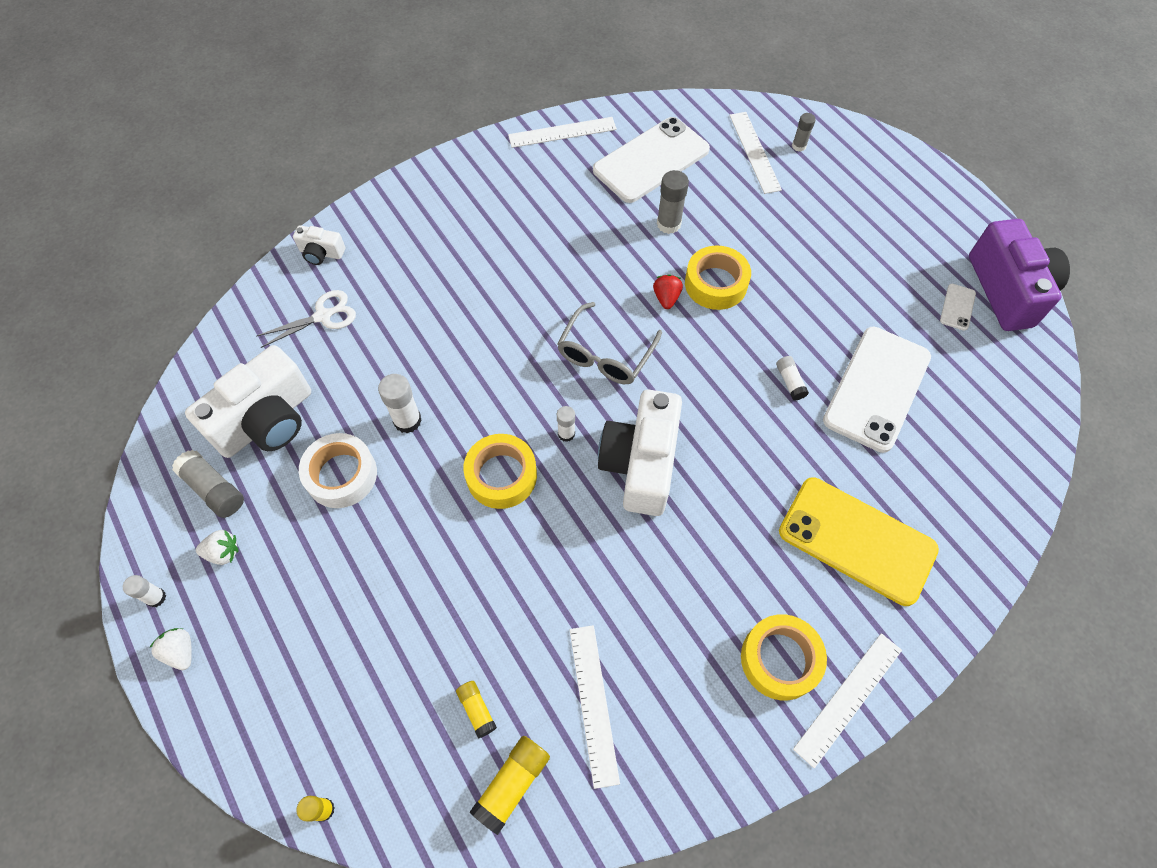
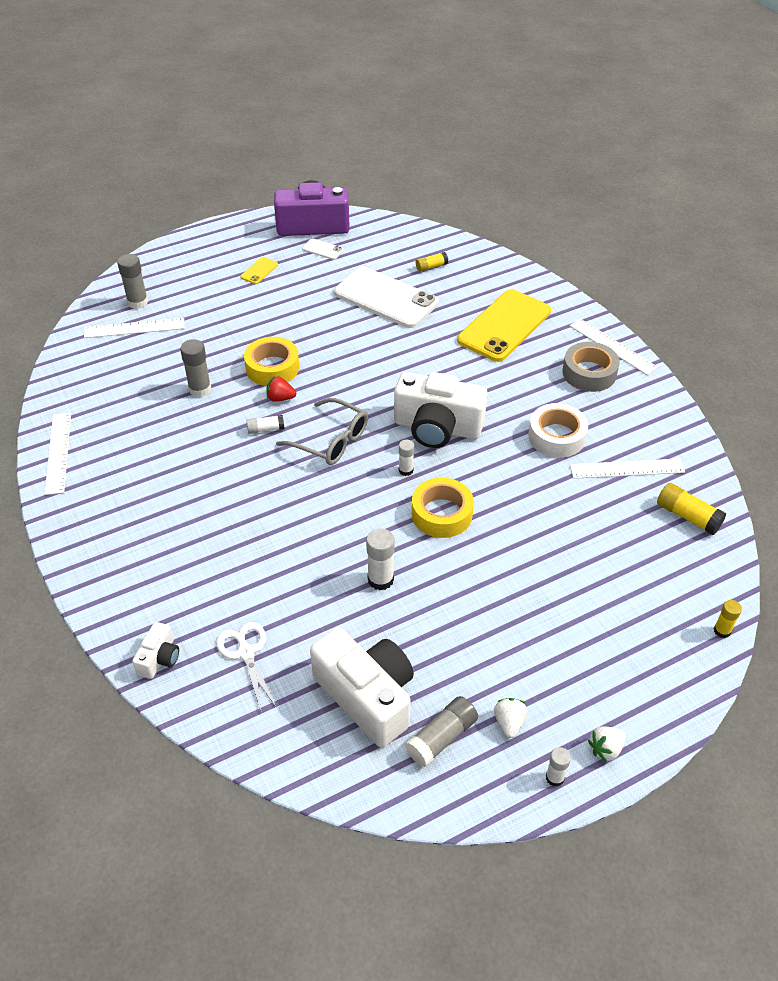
camera: 85 degrees left, 15 degrees down
white tape [299,433,377,508] -> white tape moved to [528,403,588,458]
yellow glue stick [456,681,497,738] -> yellow glue stick moved to [416,252,448,272]
white phone [593,117,710,203] -> none
yellow tape [741,614,827,700] -> grey tape [563,342,620,392]
white glue stick [776,356,809,400] -> white glue stick moved to [246,415,284,434]
grey glue stick [792,113,816,152] -> grey glue stick [117,254,148,309], size x1.62
none -> yellow phone [240,257,278,284]

